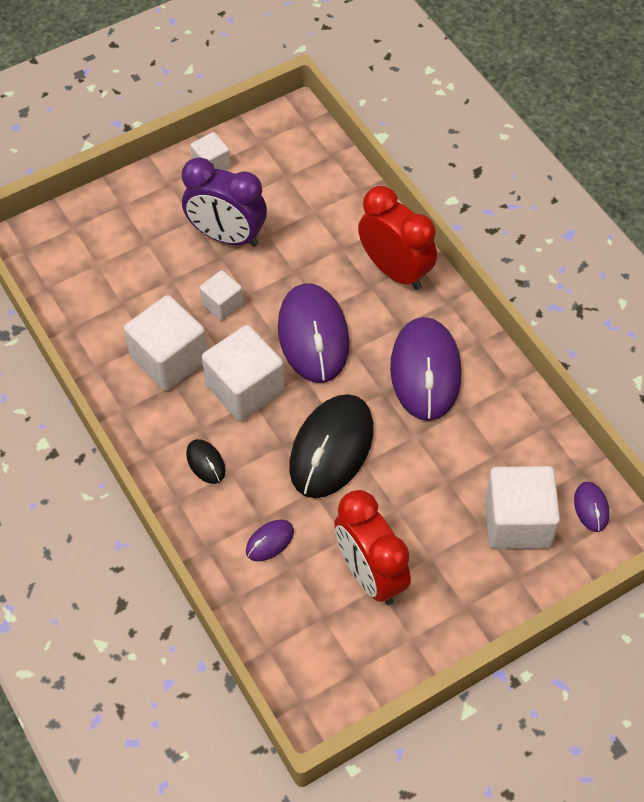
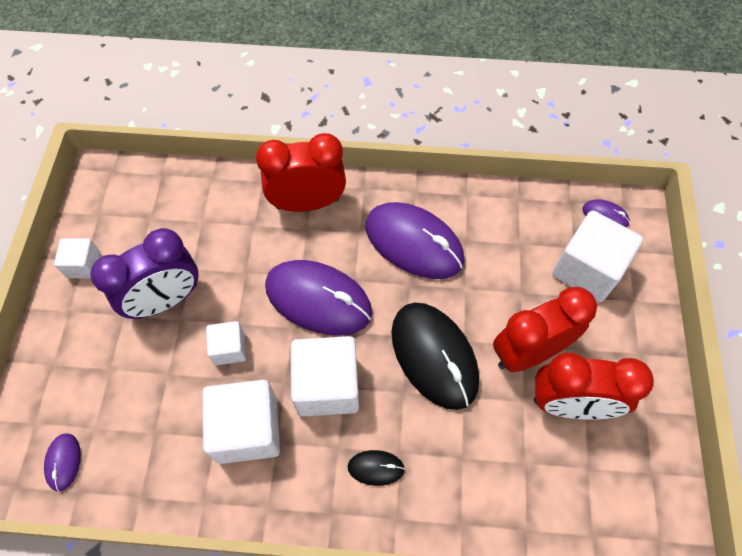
camera: 55 degrees left, 5 degrees up
purple mouse [246,520,294,561] -> purple mouse moved to [44,433,81,492]
none -> red clock [493,287,597,372]

